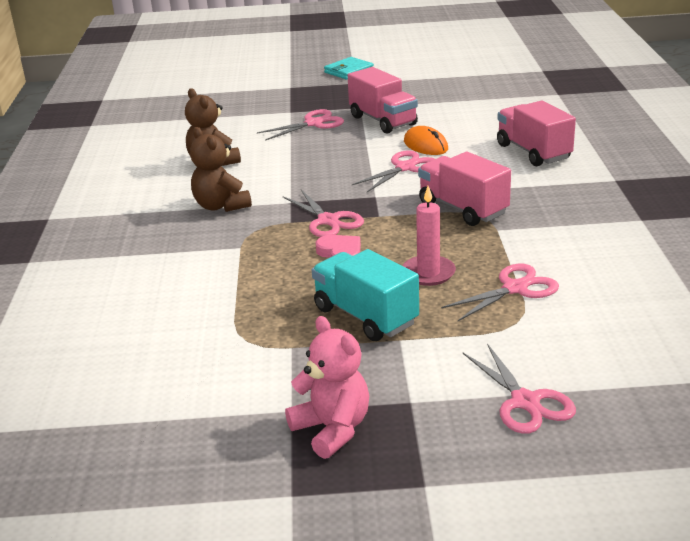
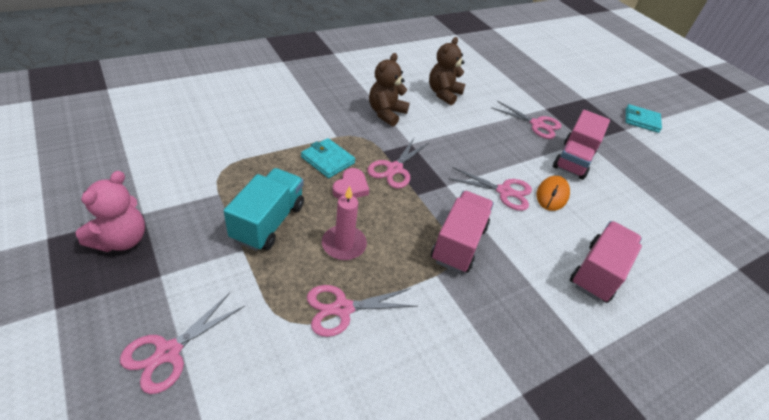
camera: 55 degrees right, 15 degrees up
pink scissors [441,264,559,321] -> pink scissors turned 135 degrees clockwise [307,285,417,337]
none -> turquoise wallet [301,138,355,178]

